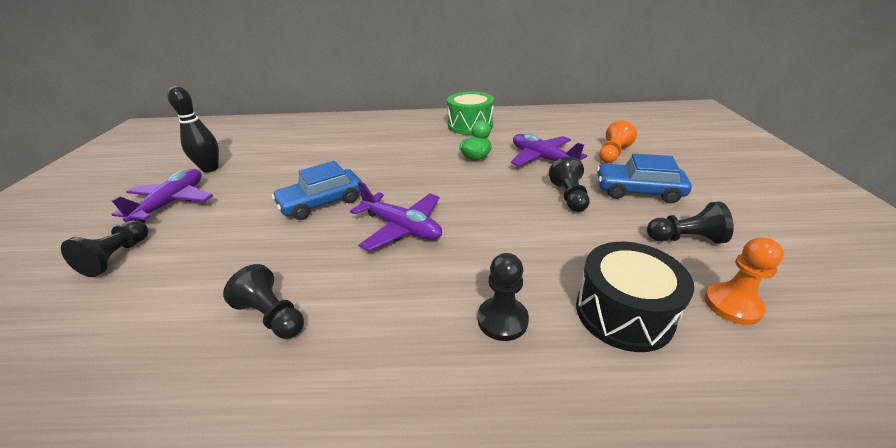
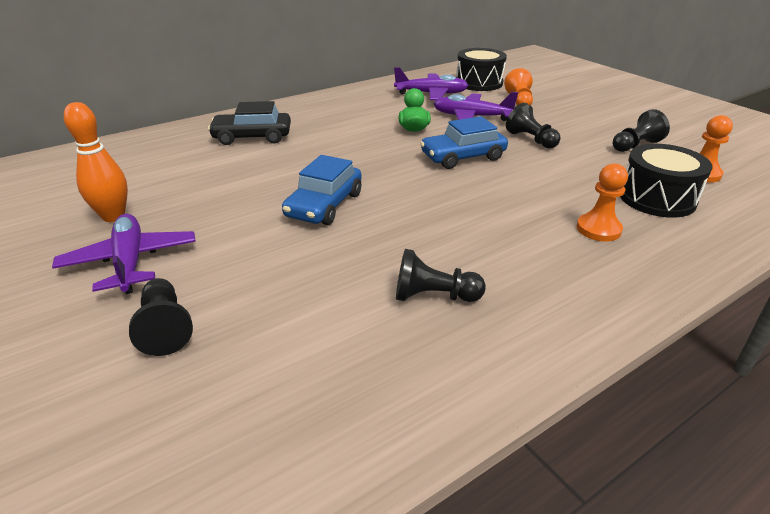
camera: 35 degrees left, 0 degrees up
black bowling pin [167,86,219,173] -> orange bowling pin [64,102,128,222]
purple plane [350,181,442,251] -> purple plane moved to [394,67,469,100]
green drum [447,92,494,135] -> none
black pawn [478,253,529,341] -> orange pawn [577,163,628,242]
blue car [597,154,692,203] -> blue car moved to [420,116,508,169]
none -> black car [208,101,291,145]
none -> black drum [456,48,507,91]

